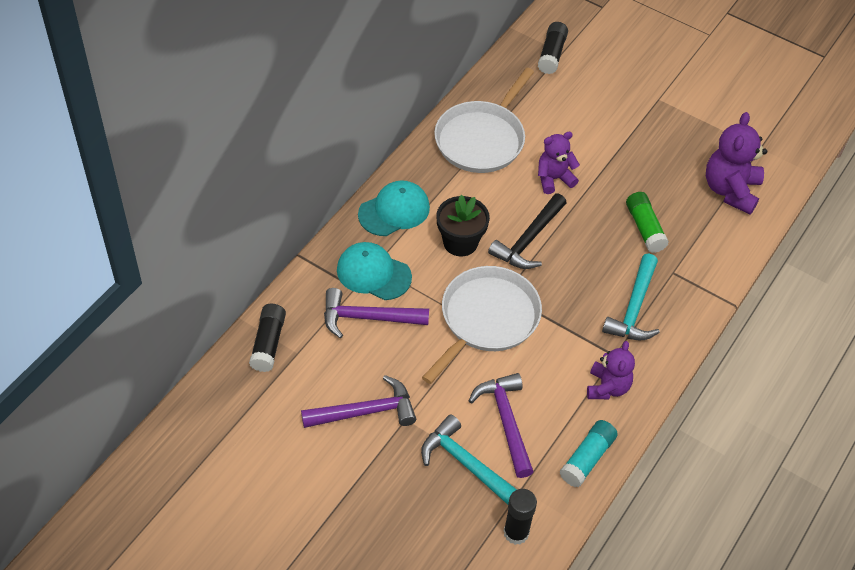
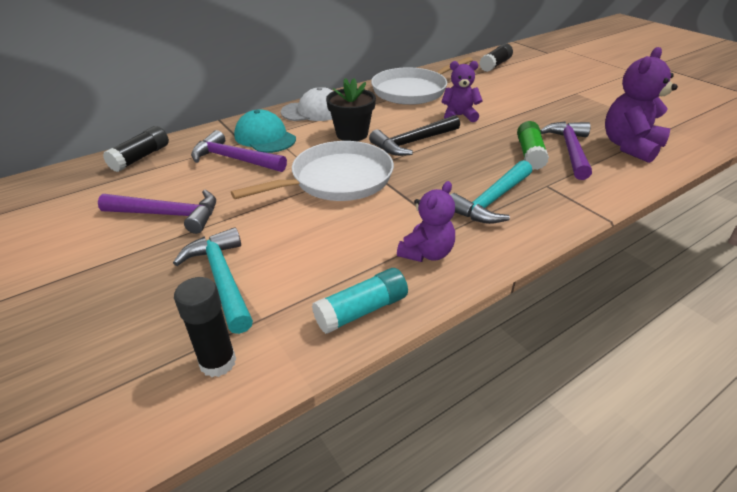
camera: 25 degrees right, 15 degrees down
turquoise cap [358,180,430,236] -> white cap [281,87,333,121]
purple hammer [468,373,534,478] -> purple hammer moved to [540,122,592,180]

